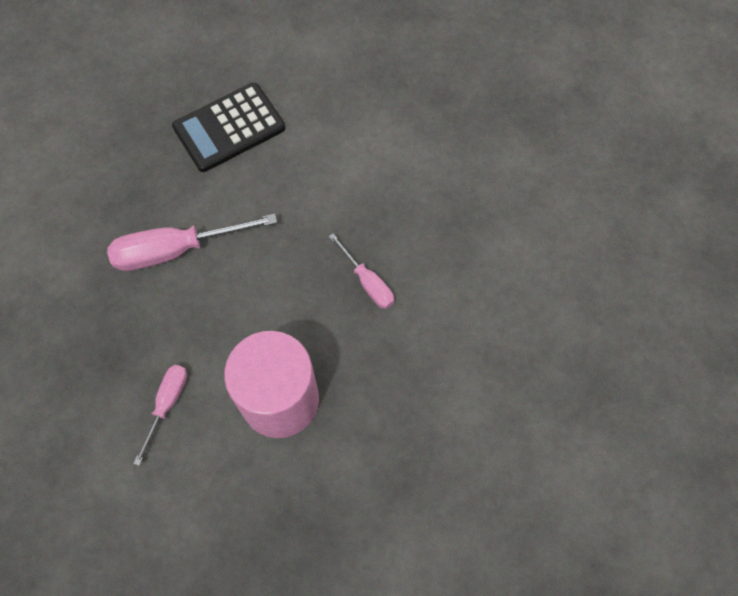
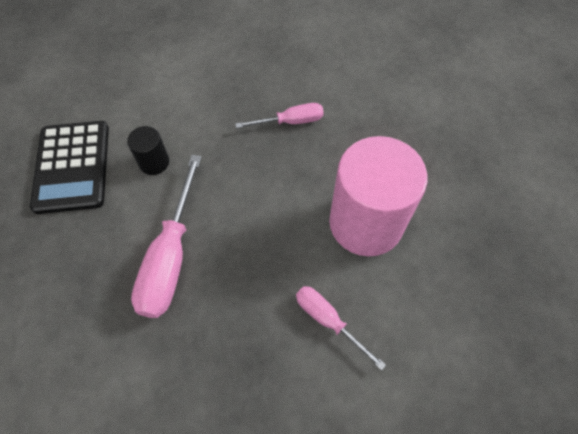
camera: 65 degrees left, 5 degrees down
none -> black cylinder [127,126,169,175]

